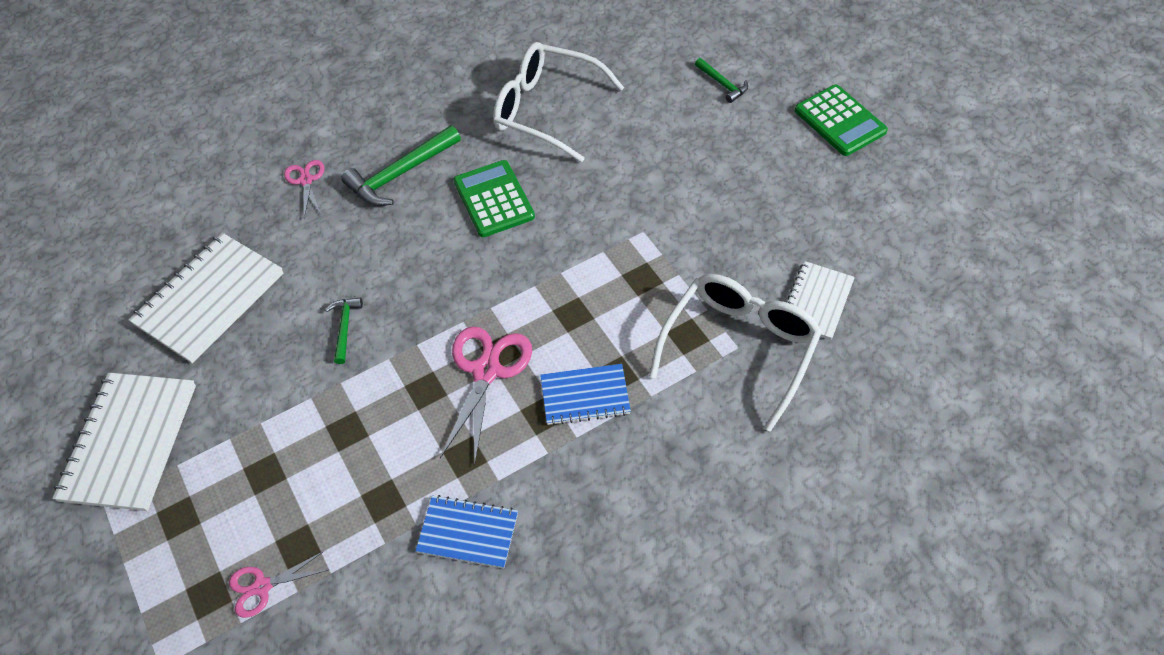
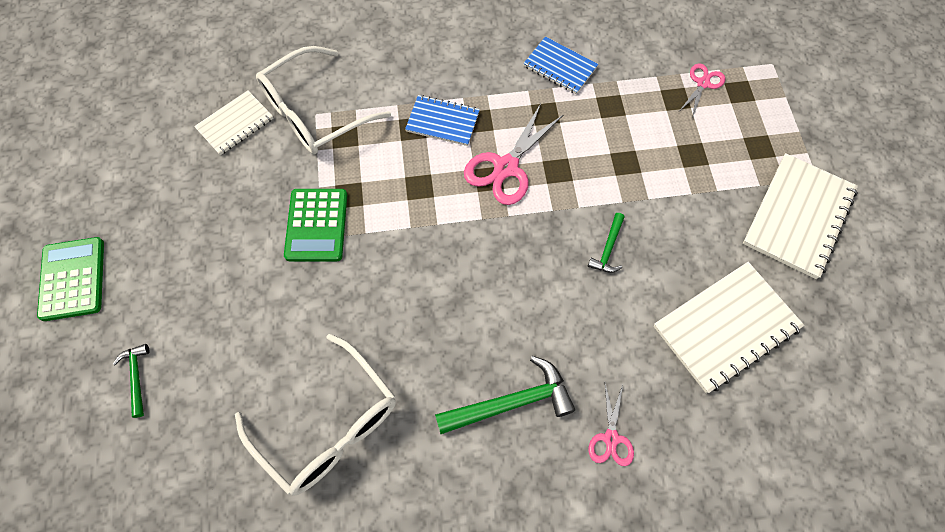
camera: 160 degrees left, 10 degrees up
pink scissors [229,551,328,618] -> pink scissors turned 60 degrees counterclockwise [680,64,725,119]
green calculator [454,160,535,237] -> green calculator moved to [284,189,347,261]

